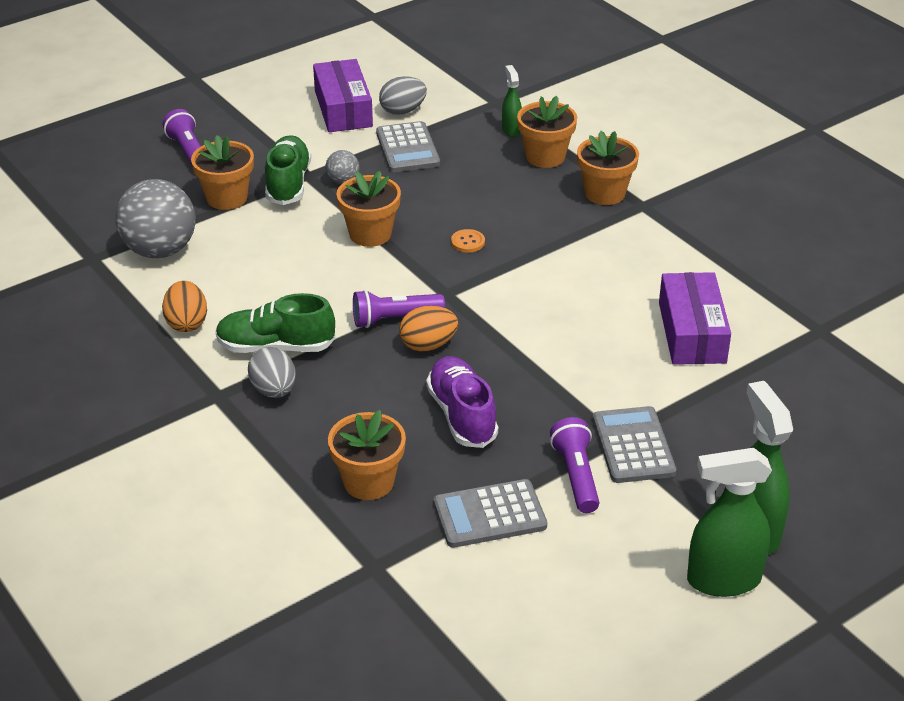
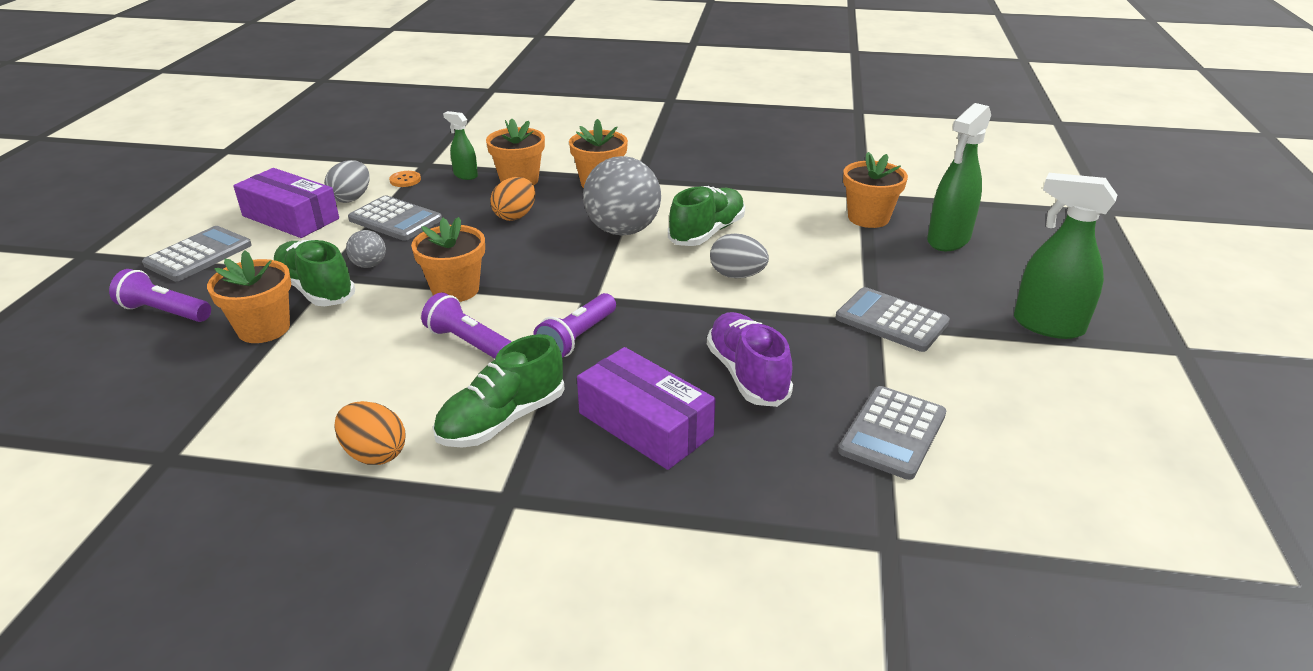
camera: 45 degrees left, 5 degrees down
grey ball [115,179,195,258] -> grey ball moved to [583,156,661,236]
grey egg [248,347,296,398] -> grey egg moved to [710,233,769,278]
orange flower pot [328,410,406,500] -> orange flower pot moved to [843,152,908,228]
orange egg [399,306,458,351] -> orange egg moved to [490,177,535,221]
purple shoe [426,356,498,448] -> purple shoe turned 45 degrees clockwise [707,312,793,407]
orange button [451,229,485,253] -> orange button moved to [389,171,421,187]
purple flashlight [550,417,599,513] -> purple flashlight moved to [421,292,512,359]
purple box [659,272,731,365] -> purple box moved to [577,347,716,470]
green spray bottle [687,448,772,597] -> green spray bottle moved to [927,103,991,251]
none -> grey calculator [142,226,252,281]
none -> green shoe [668,186,745,246]

